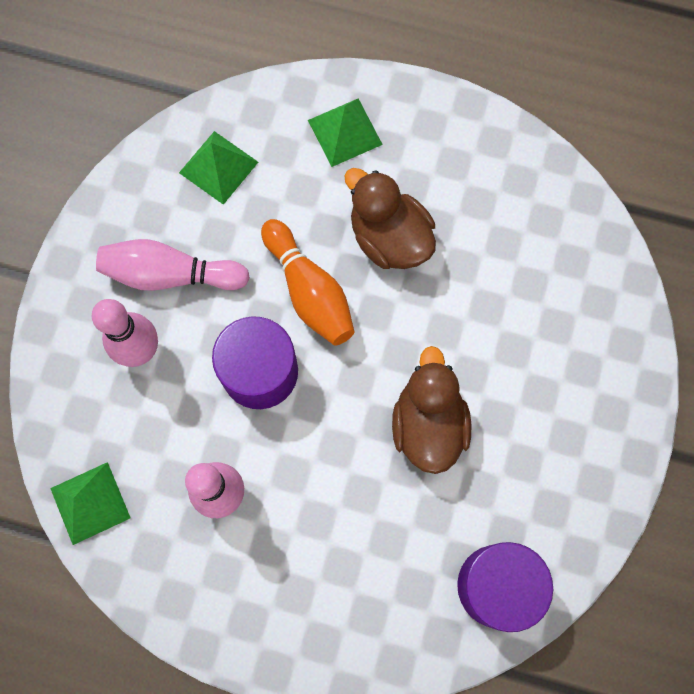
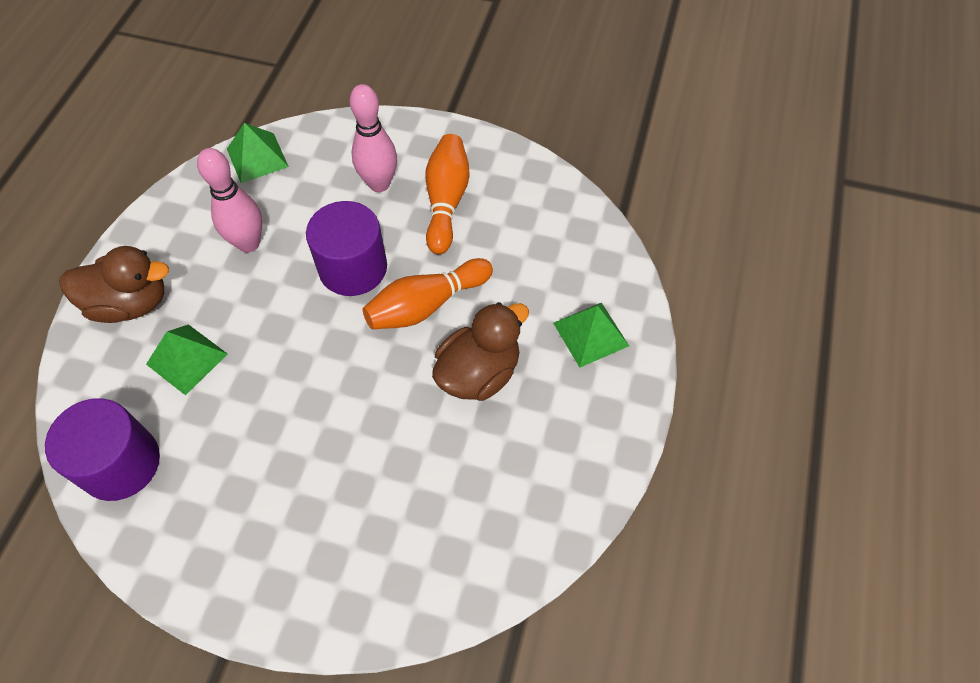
camera: 90 degrees right, 15 degrees down
pink bowling pin [96,239,250,291] -> orange bowling pin [425,134,470,254]
green pyramid [179,131,258,205] -> green pyramid moved to [146,324,227,395]
brown duck [392,346,471,474] -> brown duck moved to [59,246,169,323]

